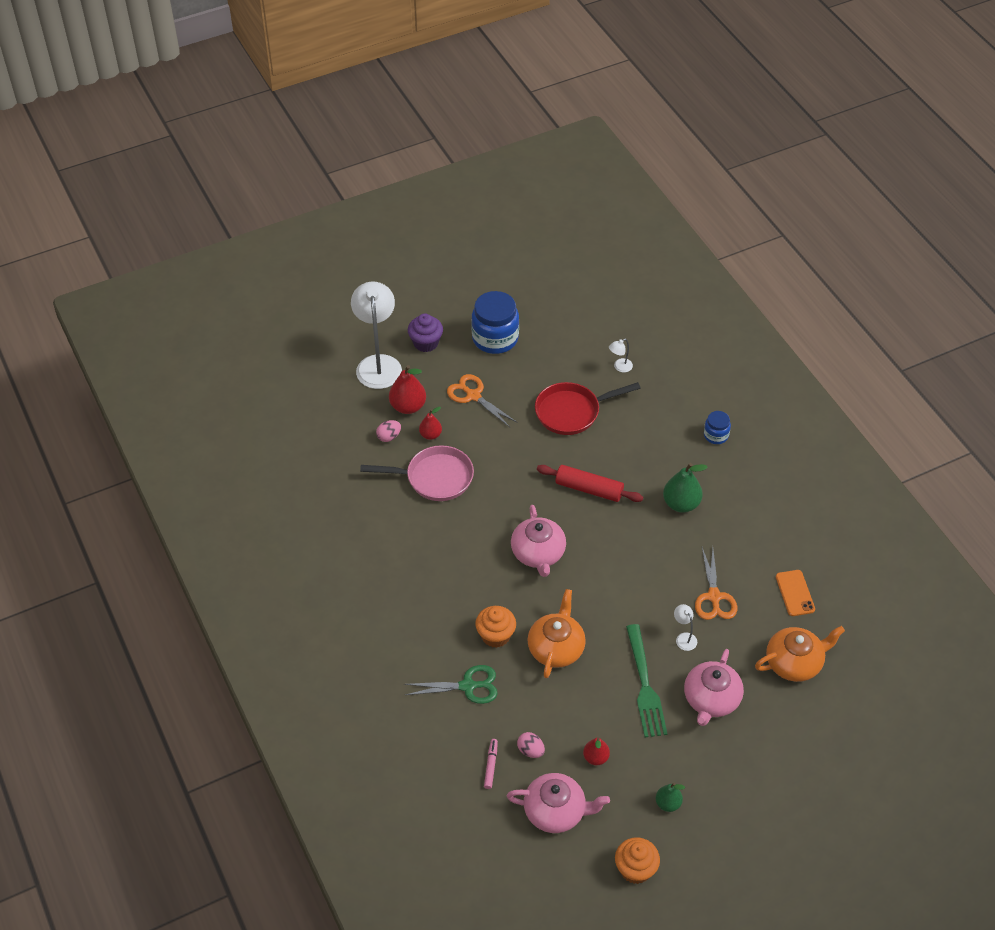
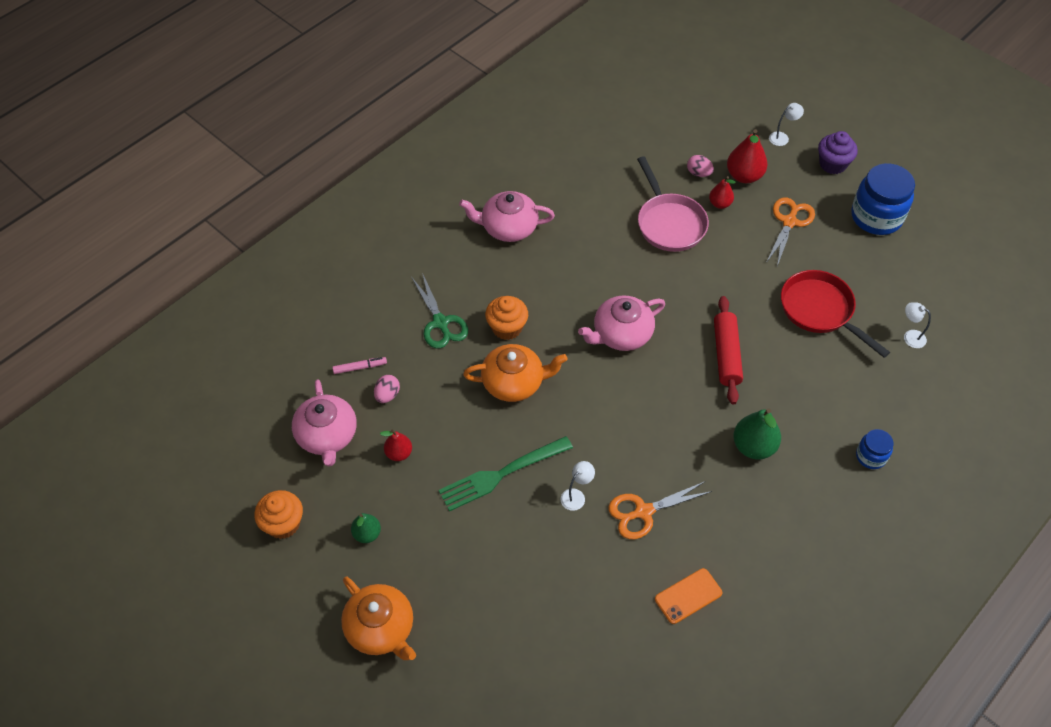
camera: 70 degrees right, 5 degrees up
white lamp [351,282,402,389] -> white lamp [769,103,804,146], size x0.41
pink teapot [684,649,744,726] -> pink teapot moved to [459,191,555,242]
orange teapot [755,626,845,682] -> orange teapot moved to [341,577,416,660]

